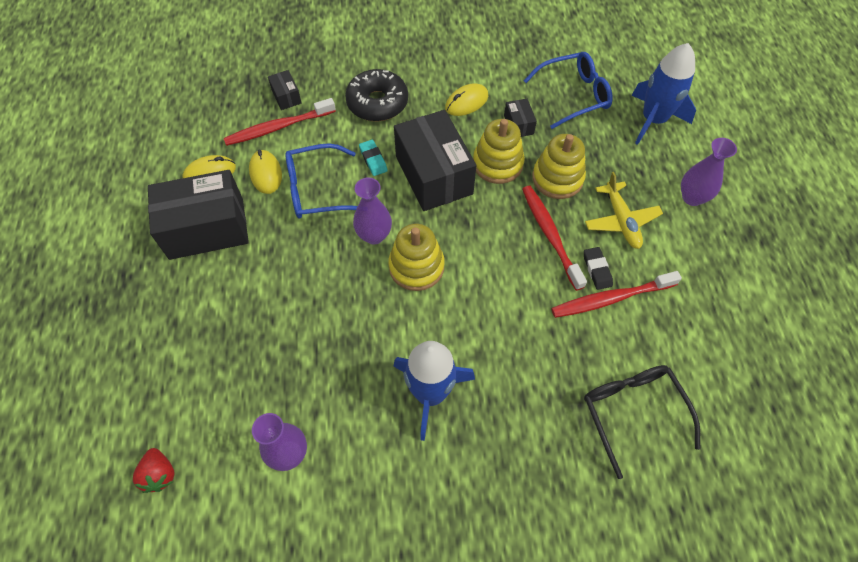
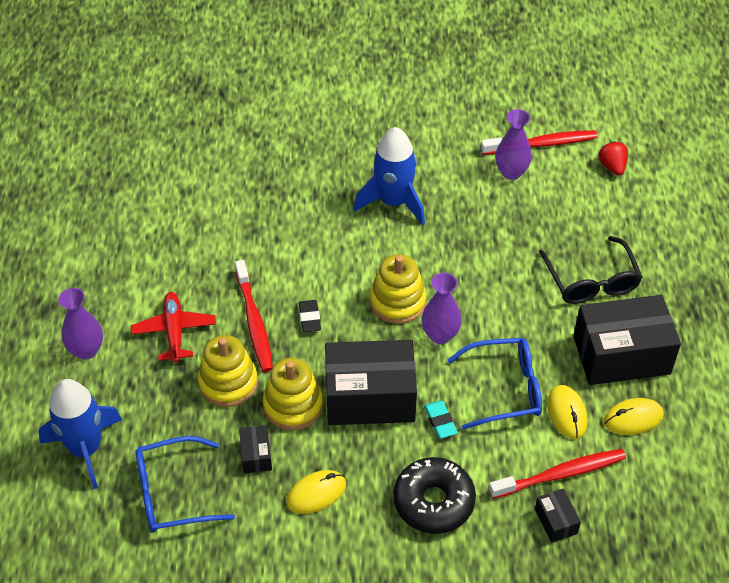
camera: 175 degrees left, 10 degrees down
black box [394,110,476,211] -> black box turned 75 degrees counterclockwise [325,340,417,425]
red toothbrush [551,271,682,318] -> red toothbrush moved to [481,130,598,155]
black eraser [584,247,613,290] -> black eraser moved to [299,300,321,332]
black glasses [584,365,700,479] -> black glasses moved to [539,236,642,304]
yellow plane [585,172,663,249] -> red plane [131,292,216,363]

